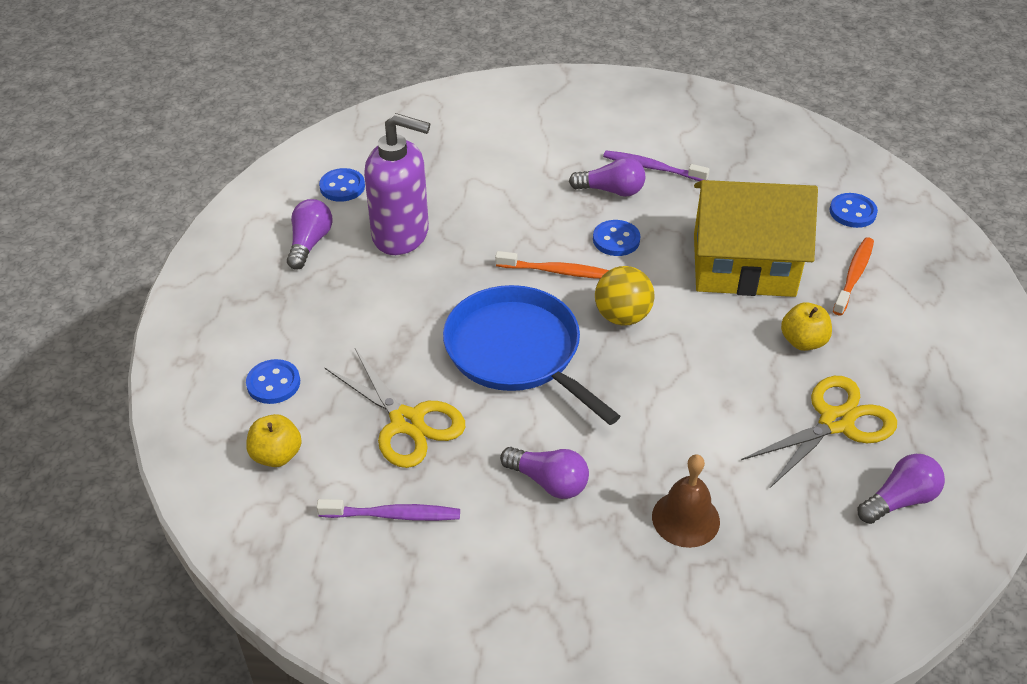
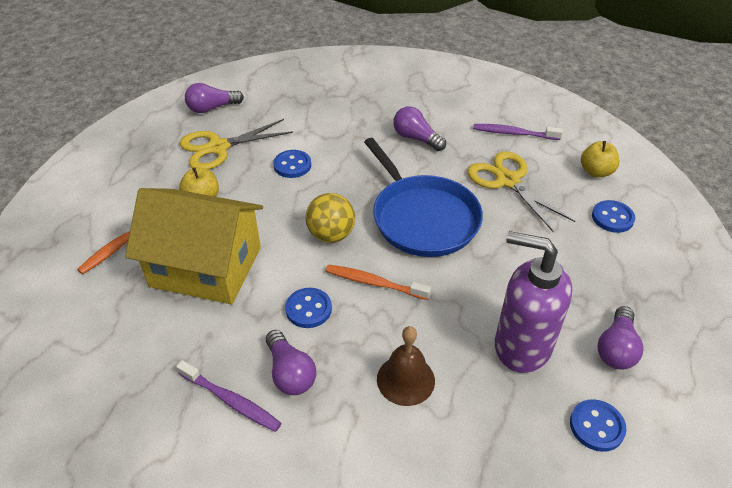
camera: 170 degrees left, 0 degrees up
purple light bulb [569,157,645,197] -> purple light bulb turned 135 degrees counterclockwise [266,330,316,395]
brown bell [652,454,720,548] -> brown bell moved to [377,326,435,406]
blue button [830,193,878,228] -> blue button moved to [273,150,311,178]

